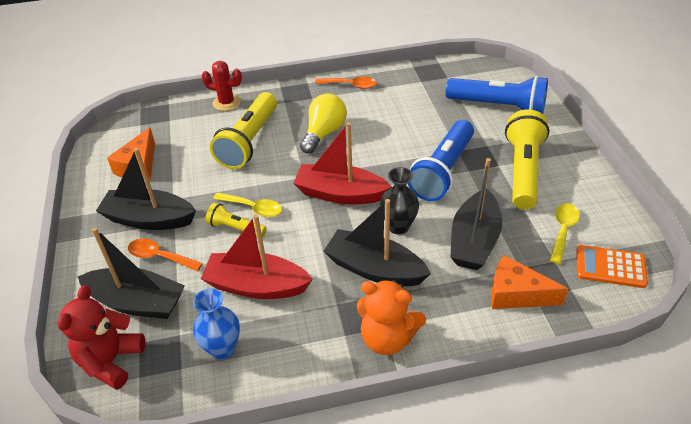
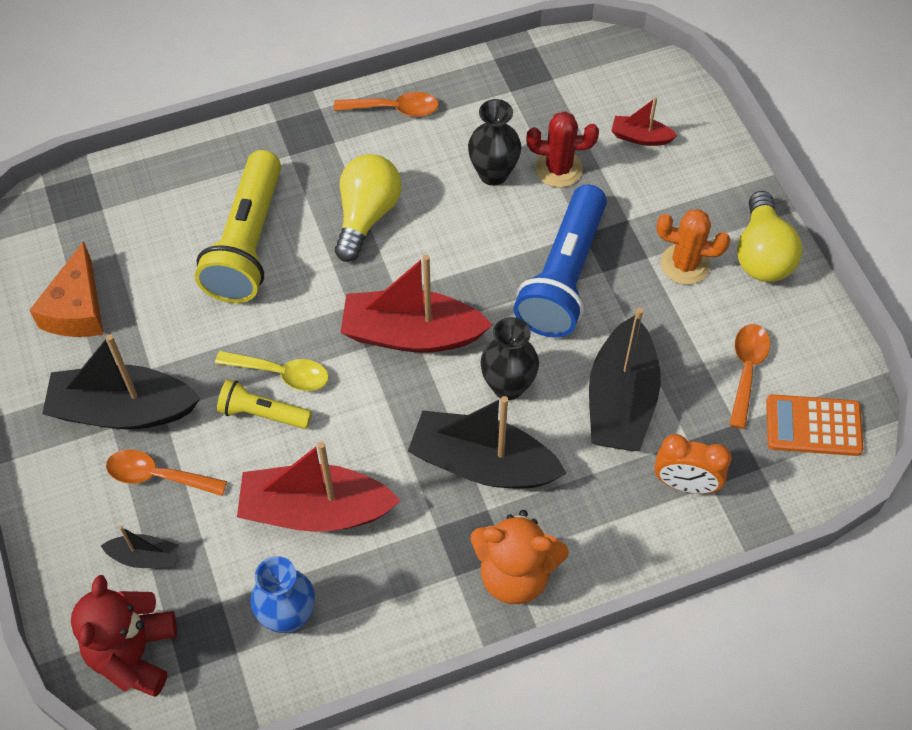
camera: 10 degrees left, 15 degrees up
black boat [78,227,185,319] -> black boat [101,526,179,568], size x0.48
red cactus [202,61,242,111] -> red cactus moved to [526,111,599,187]
blue flashlight [446,76,548,114] -> red boat [611,97,677,146]
orange cheese [491,255,568,309] -> orange clock [654,434,732,494]
yellow flashlight [505,109,550,210] -> orange cactus [657,209,731,285]
yellow spoon [550,203,580,264] -> orange spoon [729,324,770,429]
none -> black vase [468,99,521,186]
none -> yellow light bulb [737,191,802,282]

